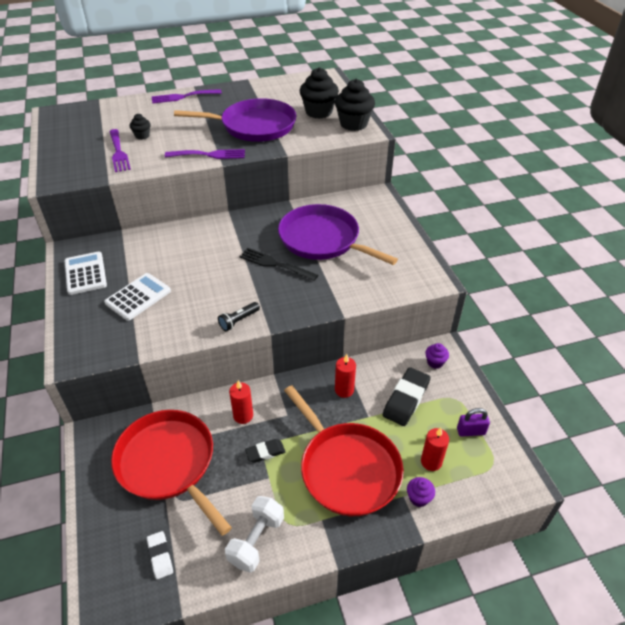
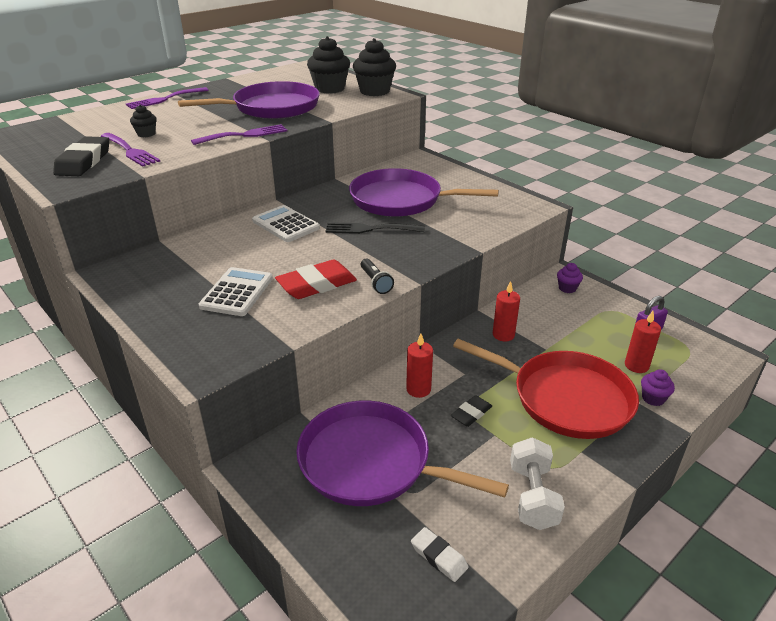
camera: 25 degrees left, 10 degrees down
white calculator [64,252,107,295] -> white calculator moved to [252,205,320,242]
red pan [111,410,232,536] -> purple pan [296,400,509,506]
black flashlight [218,302,260,331] -> black flashlight turned 45 degrees counterclockwise [361,259,394,294]
black eraser [383,367,431,426] -> black eraser moved to [53,136,109,176]
none -> red eraser [275,260,357,299]

